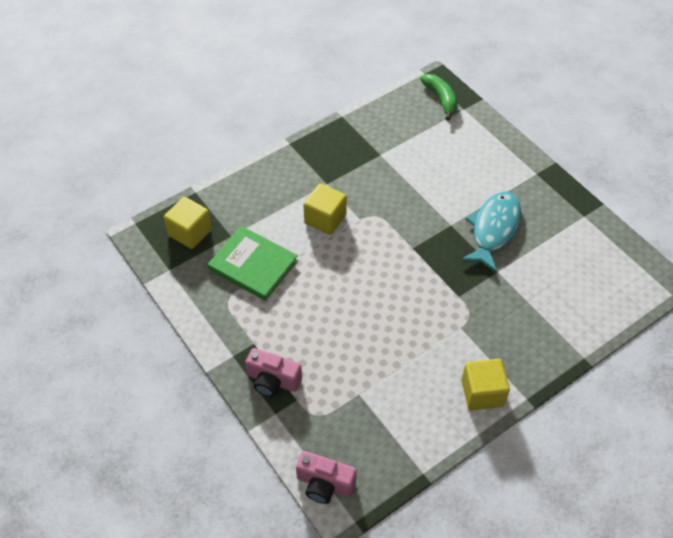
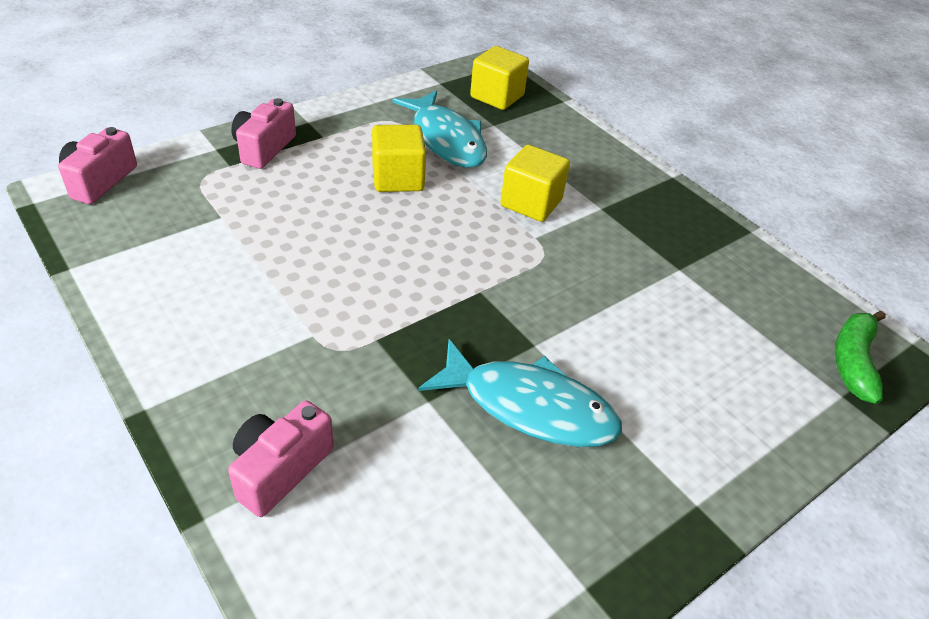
camera: 85 degrees right, 10 degrees down
green book [208,226,298,301] -> turquoise fish [393,90,487,168]
green banana [420,74,458,120] -> green banana turned 135 degrees clockwise [835,311,885,404]
yellow cube [461,359,510,411] -> yellow cube moved to [372,125,426,192]
none -> pink camera [228,400,334,517]

